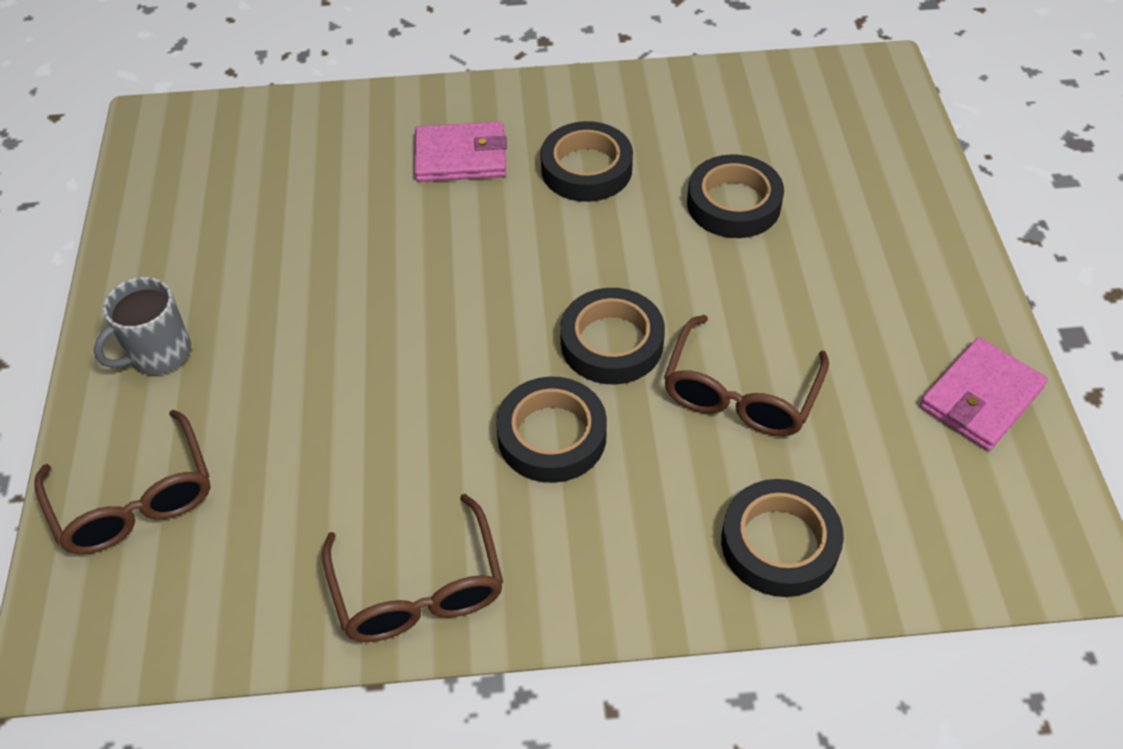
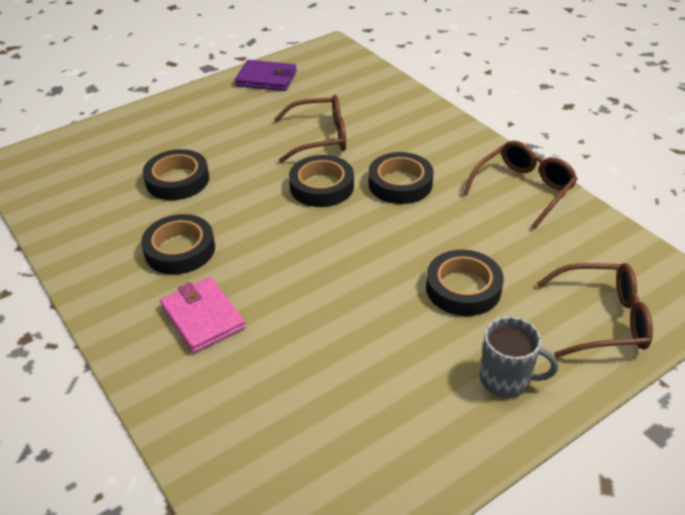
camera: 120 degrees left, 10 degrees down
brown glasses [35,410,210,554] -> brown glasses turned 60 degrees clockwise [537,263,653,357]
black tape [721,479,844,597] -> black tape moved to [426,250,504,316]
pink wallet [920,337,1048,451] -> purple wallet [235,60,297,91]

